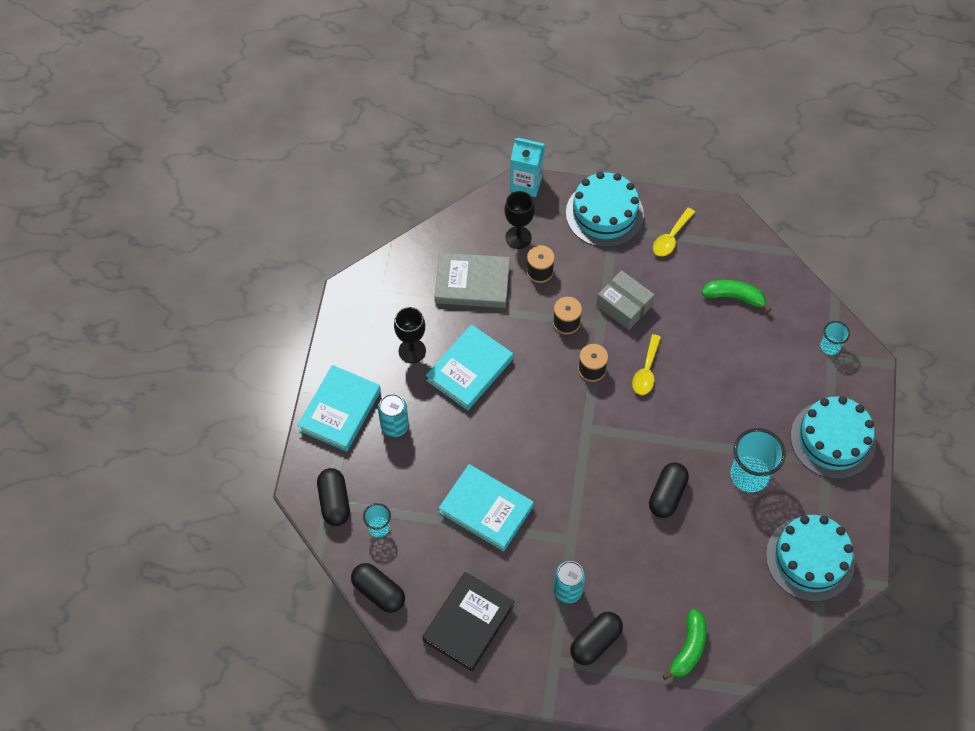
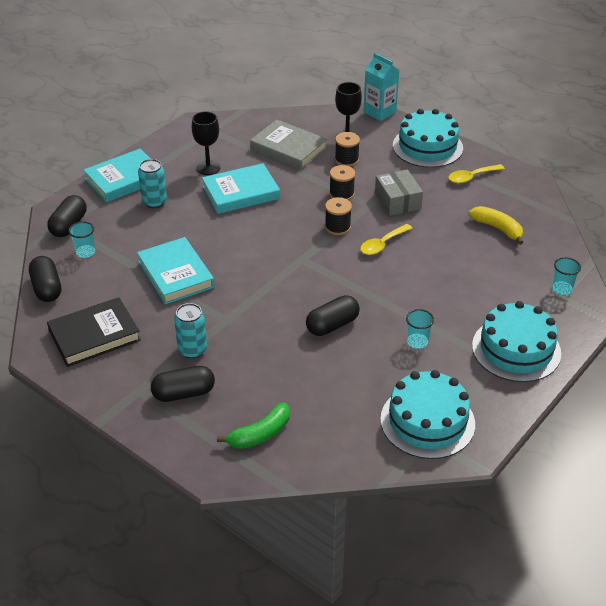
camera: 30 degrees right, 20 degrees down
green banana [702,280,771,312] -> yellow banana [469,206,524,245]
turquoise cup [731,428,786,492] -> turquoise cup [406,309,434,349], size x0.54

